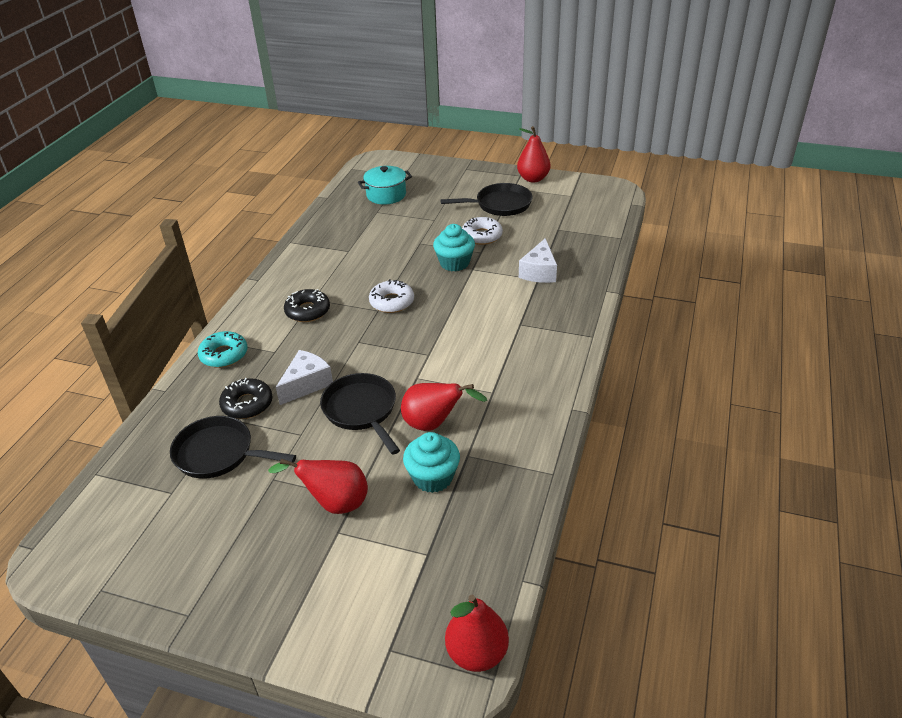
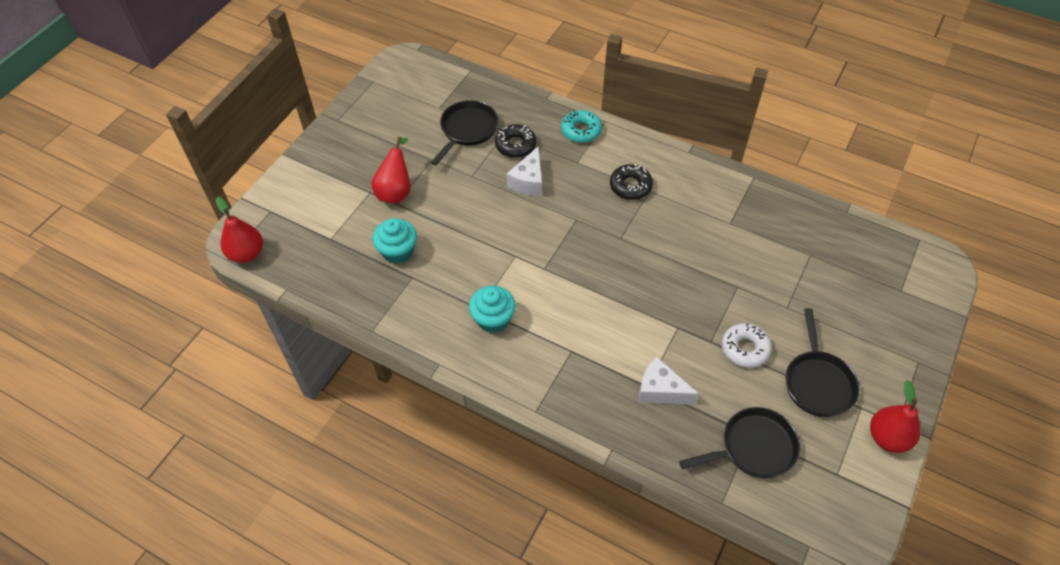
camera: 100 degrees right, 15 degrees up
white cheese [276,350,333,405] -> white cheese turned 60 degrees clockwise [507,146,542,196]
black pan [320,373,400,455] -> black pan moved to [679,407,800,478]
turquoise pot [358,166,412,204] -> none
white donut [369,279,414,313] -> none
red pear [401,383,487,431] -> none
turquoise cupcake [433,224,475,272] -> turquoise cupcake moved to [469,286,516,333]

